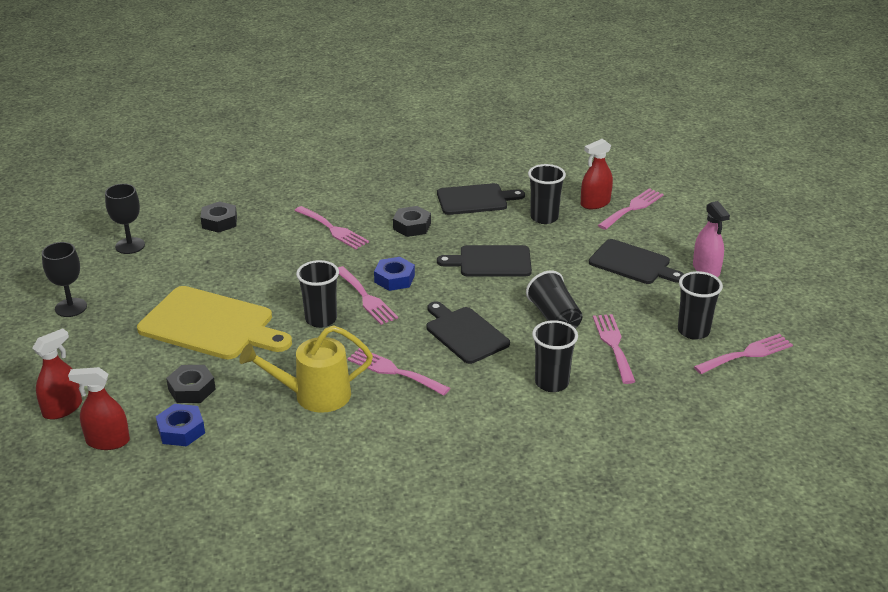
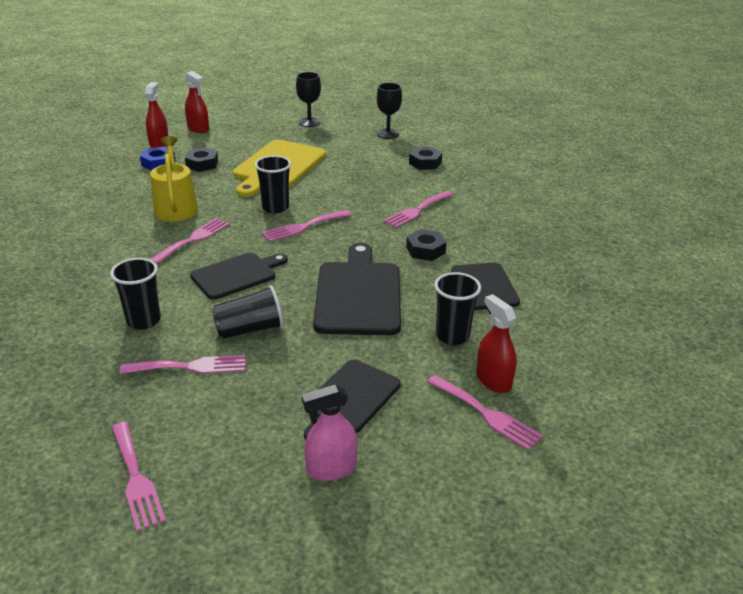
camera: 90 degrees right, 0 degrees up
blue nut [374,257,415,291] -> none
black cutting board [437,245,532,277] -> black cutting board [313,243,401,335], size x1.53
black cup [678,271,723,340] -> none

